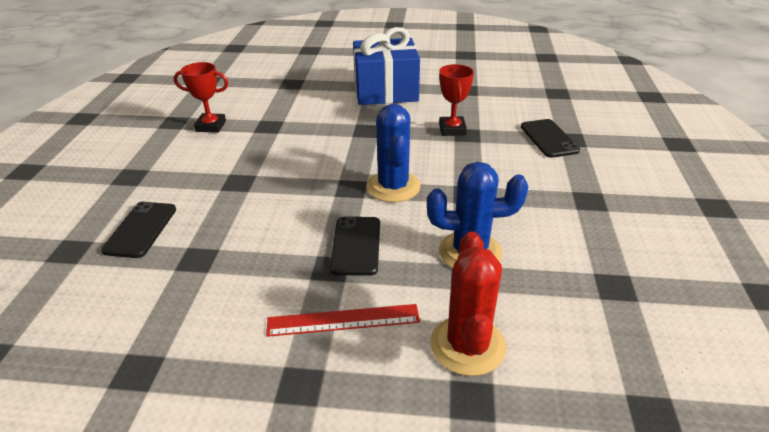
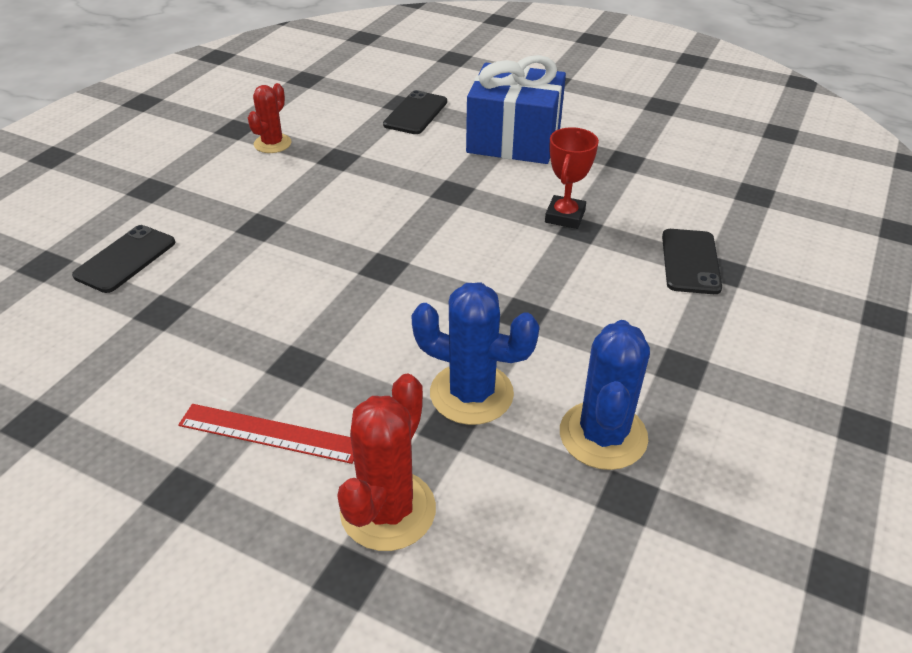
camera: 20 degrees right, 5 degrees up
red trophy [174,62,228,133] -> red cactus [248,83,292,153]
black phone [330,217,380,276] -> black phone moved to [383,90,447,134]
blue cactus [366,104,421,202] -> blue cactus moved to [560,320,650,470]

